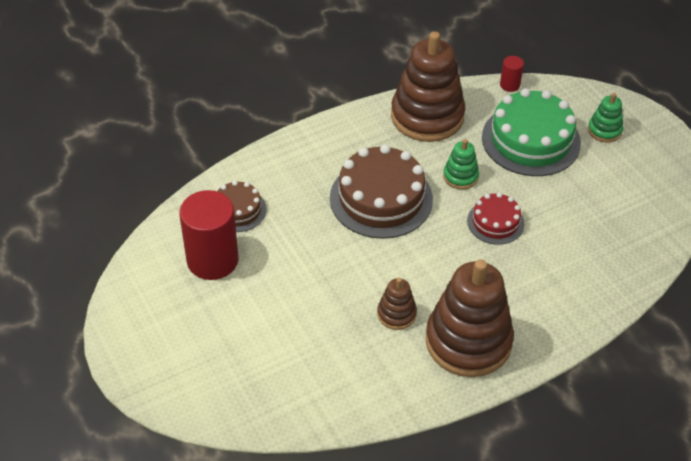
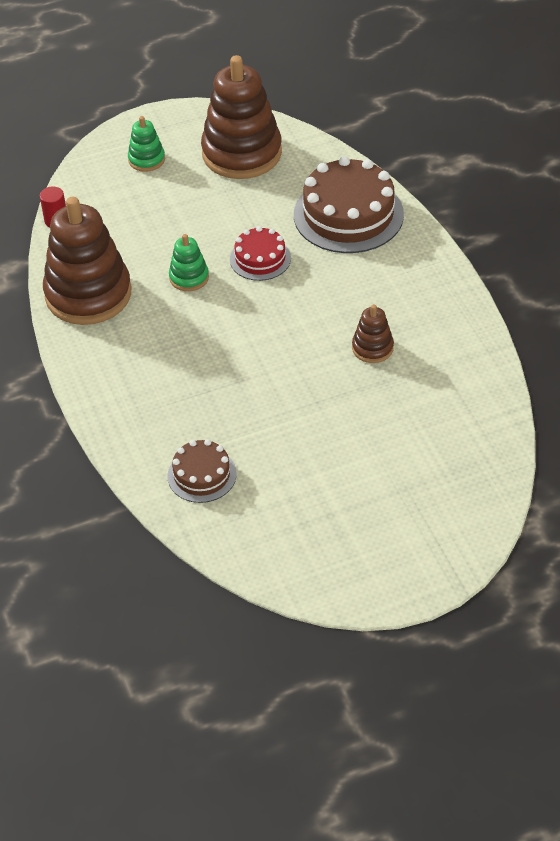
camera: 80 degrees left, 0 degrees up
red cylinder [179,190,239,280] -> none
brown cake [330,144,433,239] -> brown cake moved to [294,156,404,253]
brown stacking toy [426,259,514,377] -> brown stacking toy moved to [201,55,282,179]
green cake [482,88,581,176] -> none

